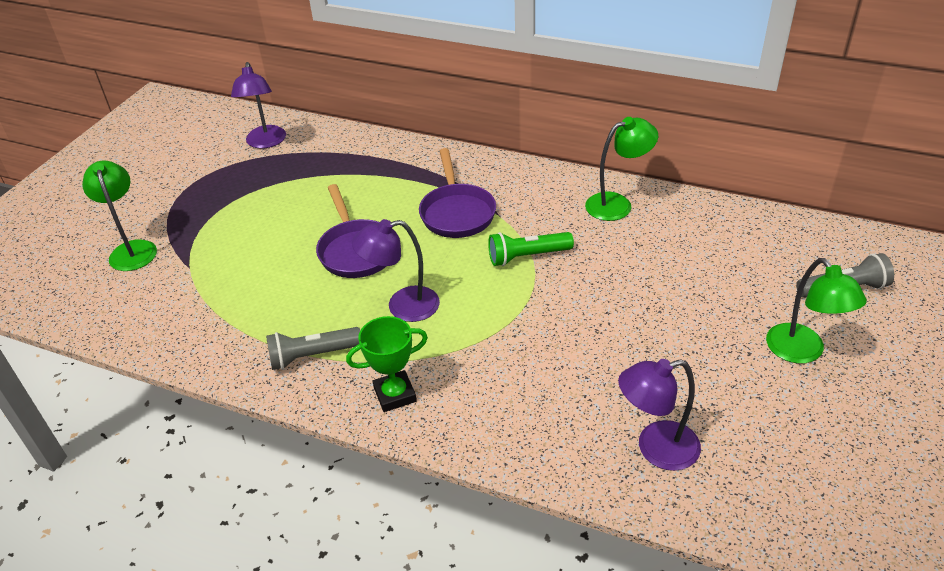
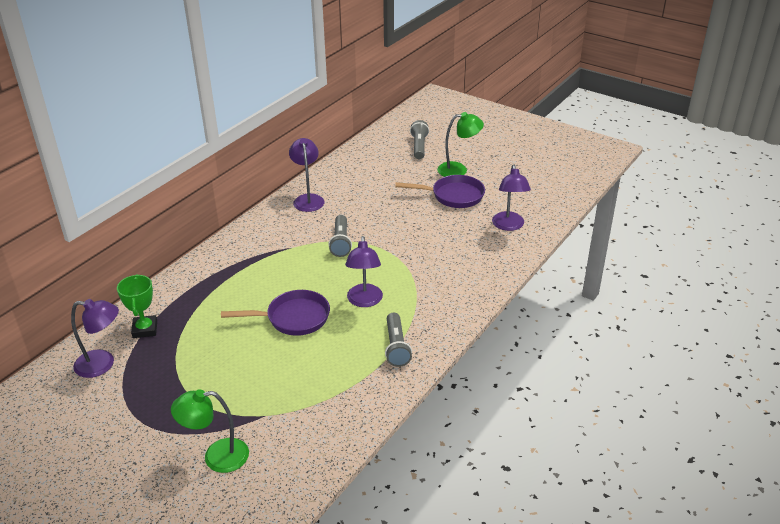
camera: 80 degrees left, 5 degrees down
green trophy [346,316,428,412] -> green trophy moved to [117,274,157,338]
purple pan [419,148,496,238] -> purple pan moved to [395,175,485,208]
green flashlight [488,232,574,266] -> grey flashlight [329,215,352,257]
green lamp [585,117,658,221] -> purple lamp [289,138,324,212]

